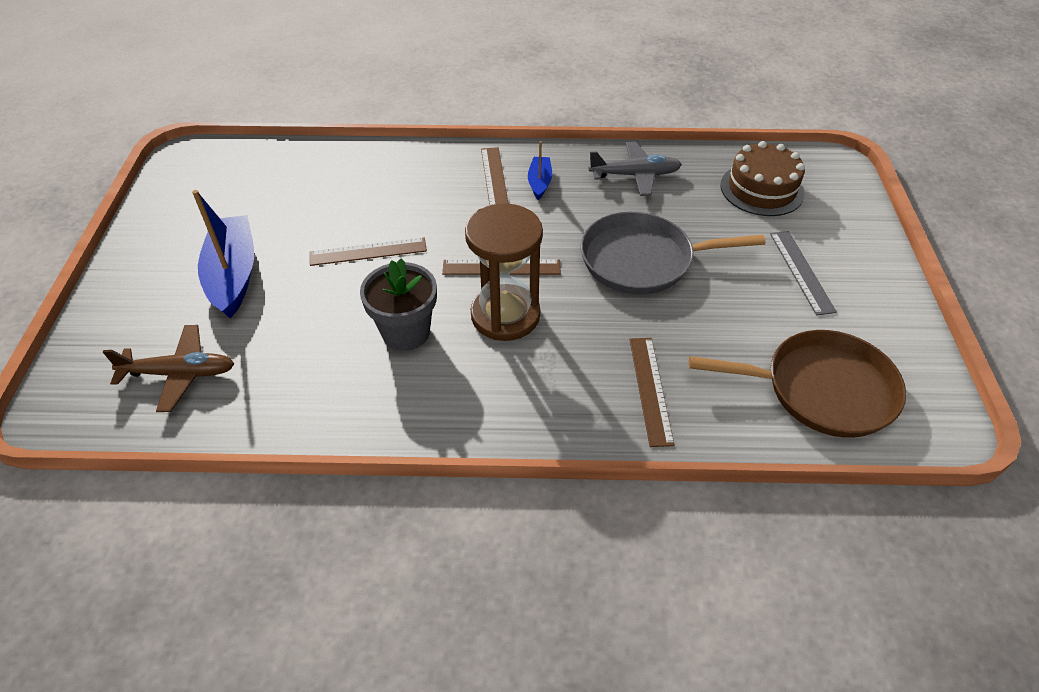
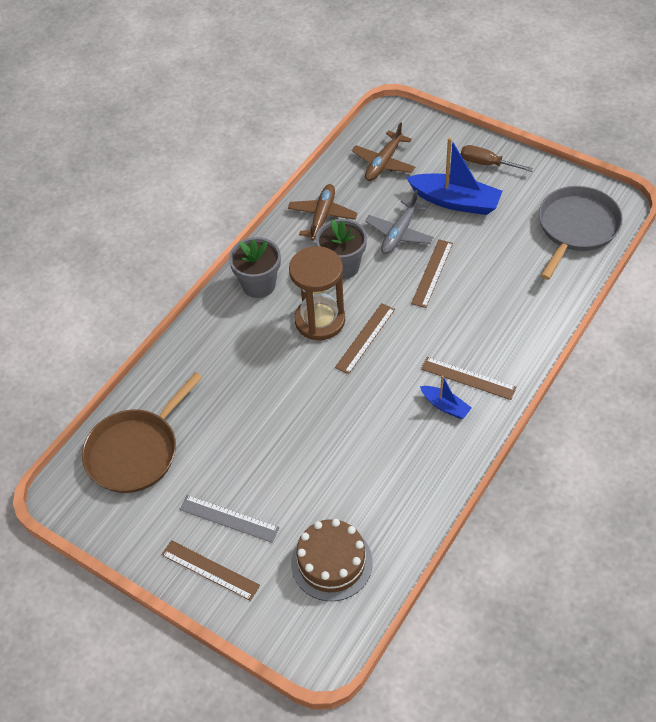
camera: 125 degrees right, 5 degrees up
grey pan [581,212,766,294] -> grey pan moved to [539,186,623,280]
grey plane [588,141,682,196] -> grey plane moved to [365,190,434,254]
brown ruler [629,338,675,447] -> brown ruler moved to [161,540,260,601]
none -> grey flower pot [229,237,281,298]
none -> brown plane [288,184,358,241]
none -> brown screwdriver [461,145,534,172]

